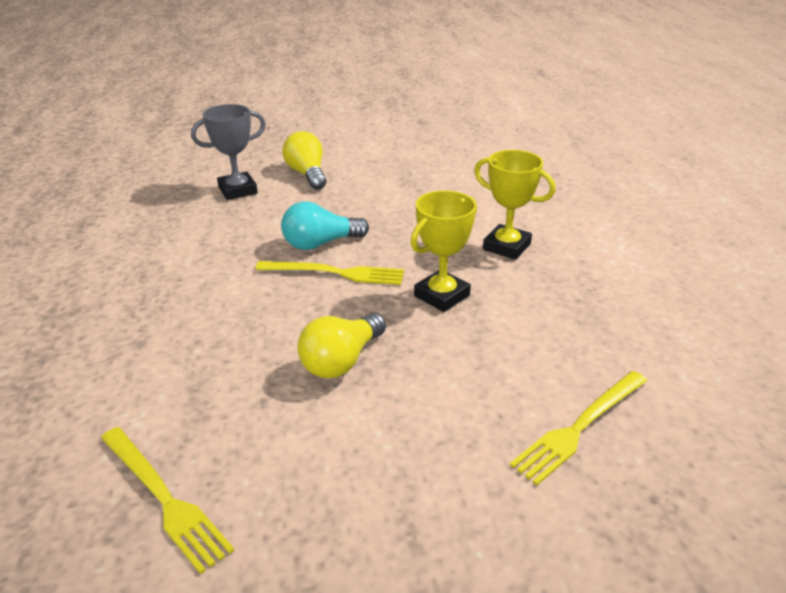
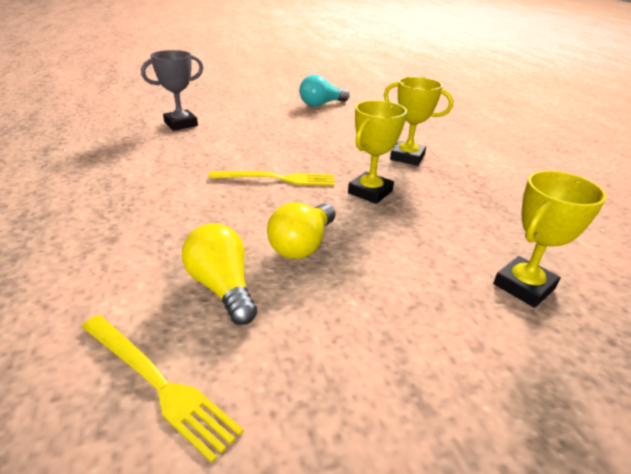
camera: 10 degrees left, 0 degrees up
turquoise light bulb [281,201,369,250] -> turquoise light bulb moved to [299,75,350,107]
yellow light bulb [282,131,327,190] -> yellow light bulb moved to [182,223,257,325]
yellow fork [510,371,647,485] -> yellow trophy [493,171,607,308]

